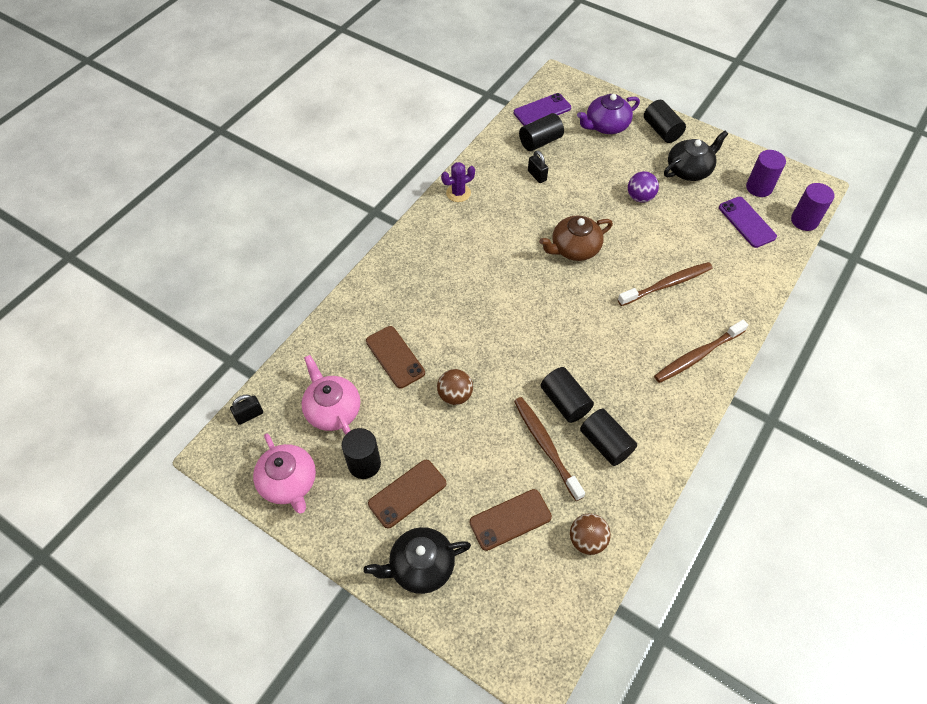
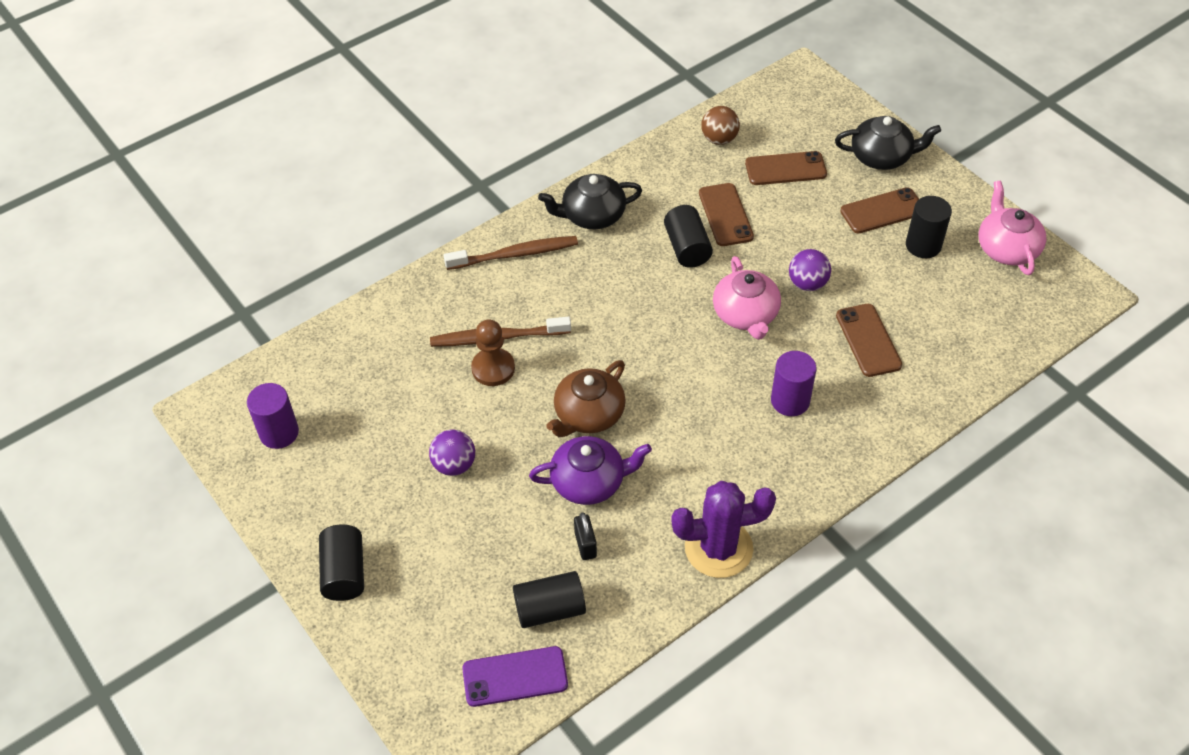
camera: 160 degrees left, 5 degrees down
black padlock [230,394,263,425] -> none
pink teapot [301,355,360,435] -> pink teapot moved to [713,256,781,340]
brown ball [437,369,473,405] -> purple ball [789,249,831,291]
purple cactus [441,162,475,202] -> purple cactus [671,481,776,578], size x1.73
brown toothbrush [514,397,585,501] -> brown phone [699,183,754,246]
brown teapot [539,215,613,261] -> brown teapot turned 135 degrees clockwise [547,360,626,437]
purple teapot [577,94,640,134] -> purple teapot moved to [529,436,652,505]
black cylinder [580,409,637,466] -> none
black teapot [664,131,728,181] -> black teapot moved to [538,174,642,229]
purple phone [719,197,777,248] -> none
purple cylinder [791,183,835,231] -> purple cylinder moved to [771,351,816,416]
none -> brown pawn [471,319,515,386]

